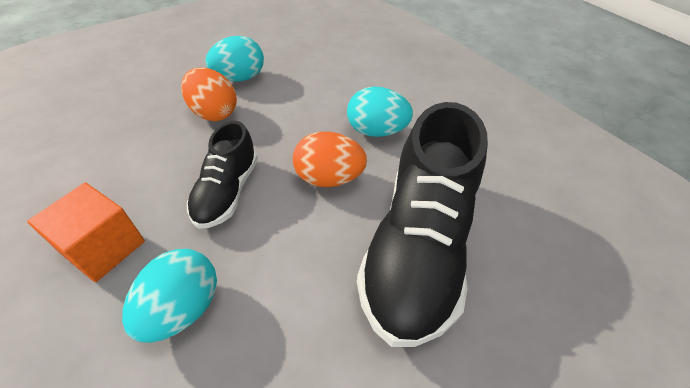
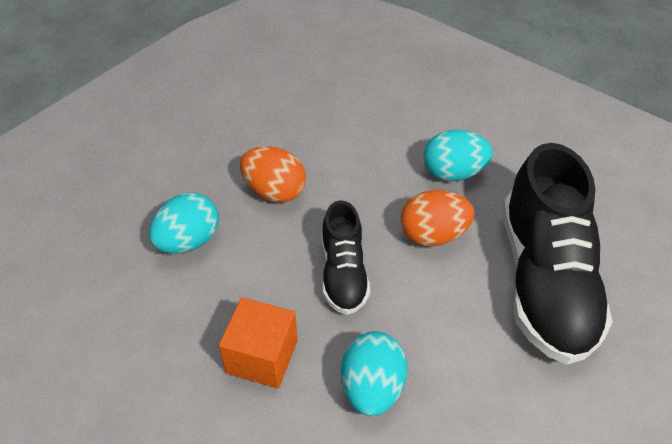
camera: 15 degrees left, 0 degrees up
turquoise egg [205,36,264,81] -> turquoise egg moved to [149,192,219,253]

